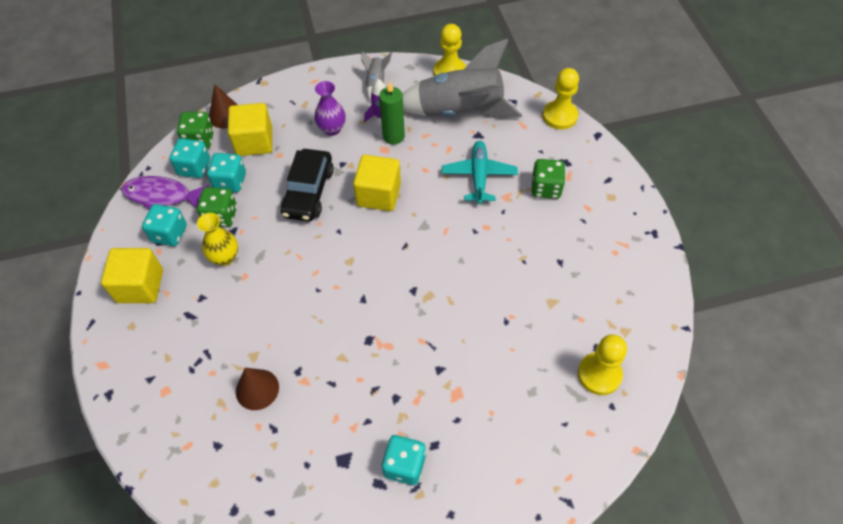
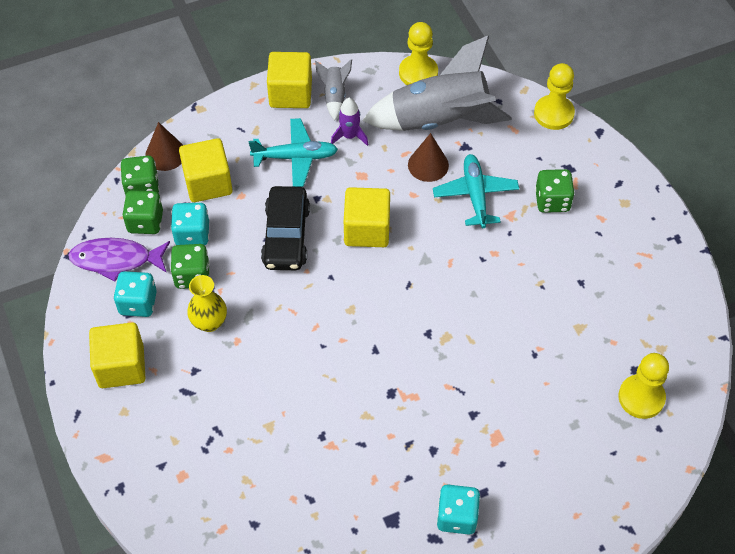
camera: 10 degrees left, 0 degrees up
turquoise dice [170,138,210,178] -> green dice [122,190,163,234]
brown cone [236,368,279,410] -> brown cone moved to [408,133,449,182]
purple vase [314,81,346,136] -> turquoise plane [249,118,338,187]
green candle [379,81,405,144] -> none
none -> yellow cube [267,52,312,108]

